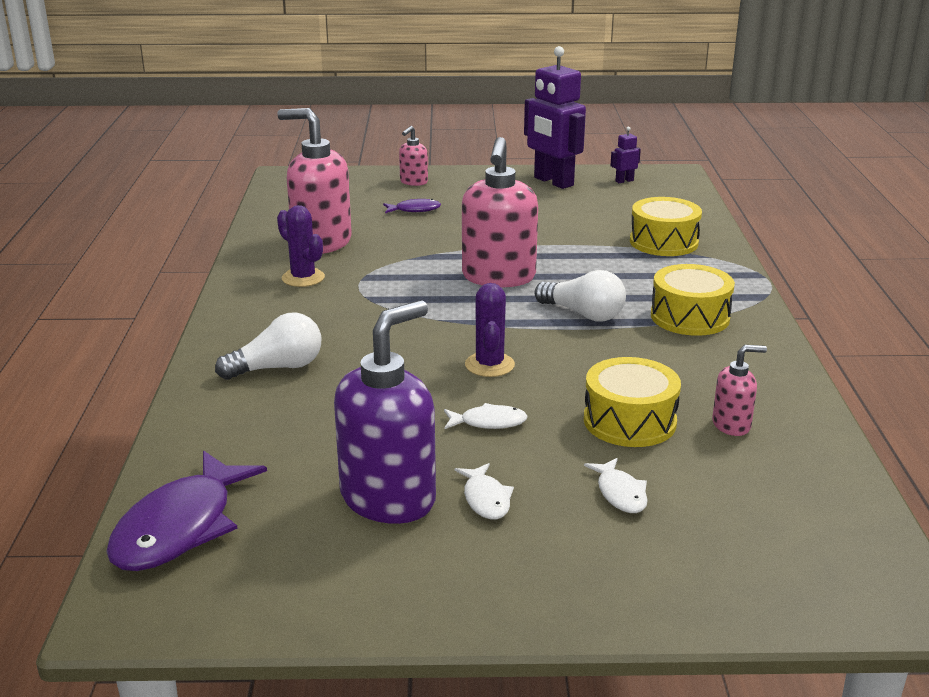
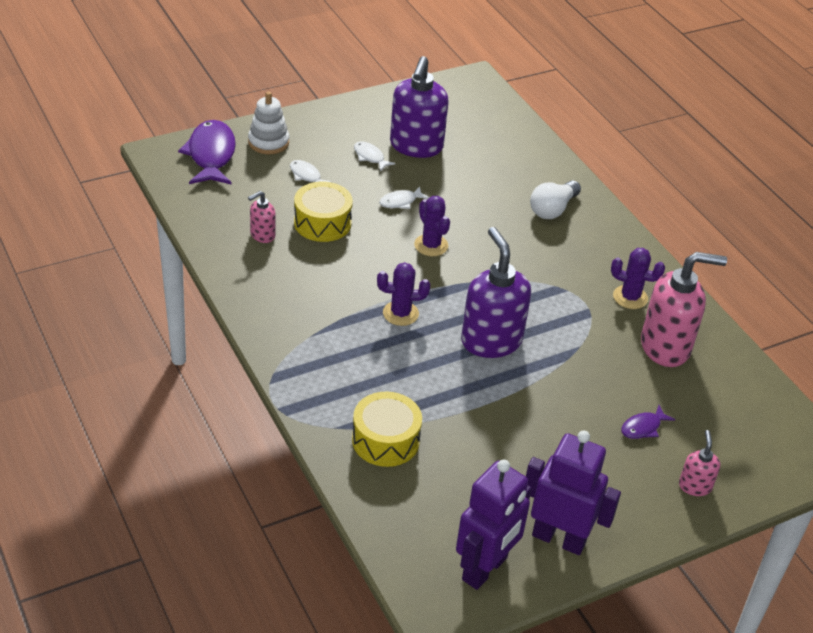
camera: 150 degrees right, 15 degrees up
purple fish [106,451,267,571] -> purple fish moved to [178,120,236,185]
pink soap dispenser [462,137,538,288] -> purple soap dispenser [461,227,531,358]
white light bulb [534,270,626,322] -> purple cactus [377,262,430,326]
purple robot [610,127,641,183] -> purple robot [456,460,532,590], size x2.39
yellow drum [651,264,735,336] -> none
none -> white stacking toy [248,91,289,154]

